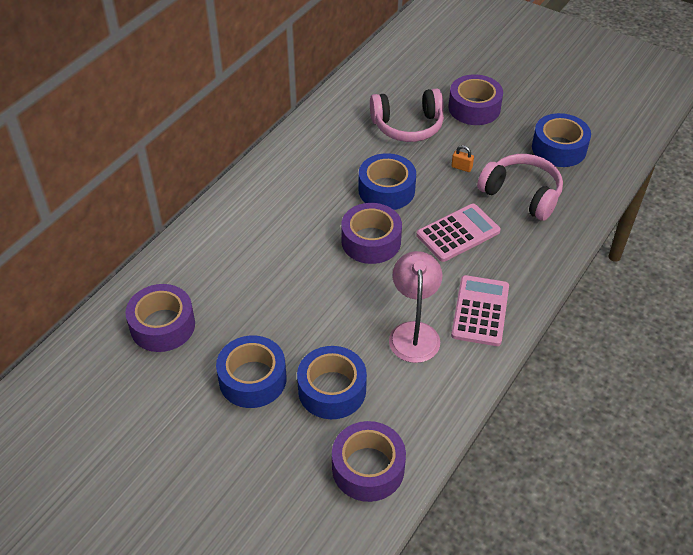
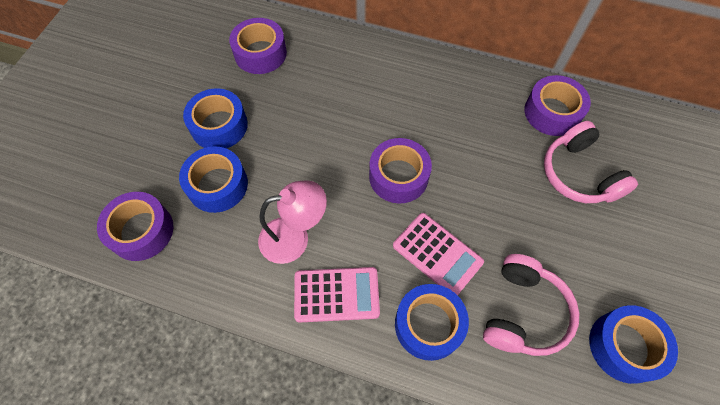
camera: 75 degrees right, 15 degrees up
blue tape [358,153,416,210] -> blue tape moved to [395,284,469,361]
purple tape [448,75,503,125] -> purple tape moved to [524,75,591,136]
orange padlock [451,145,474,172] -> none

